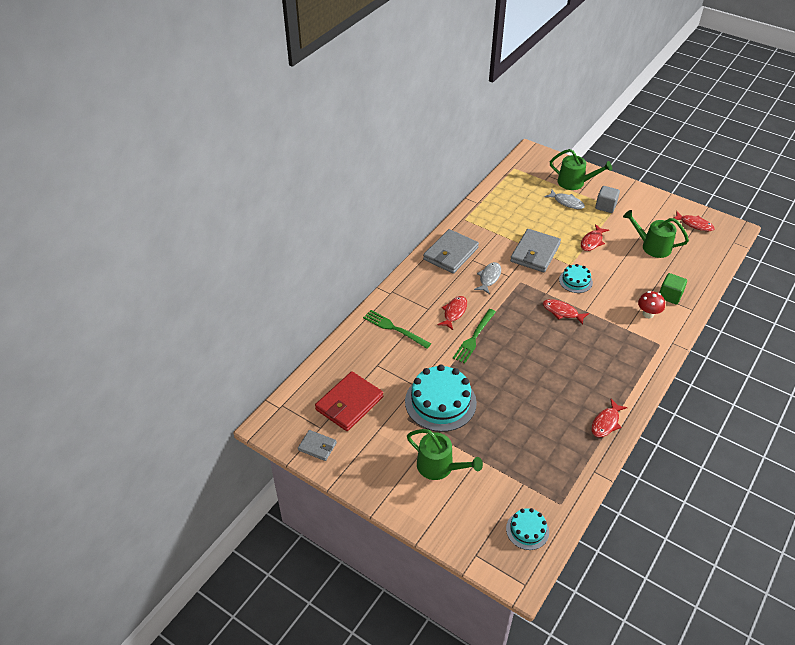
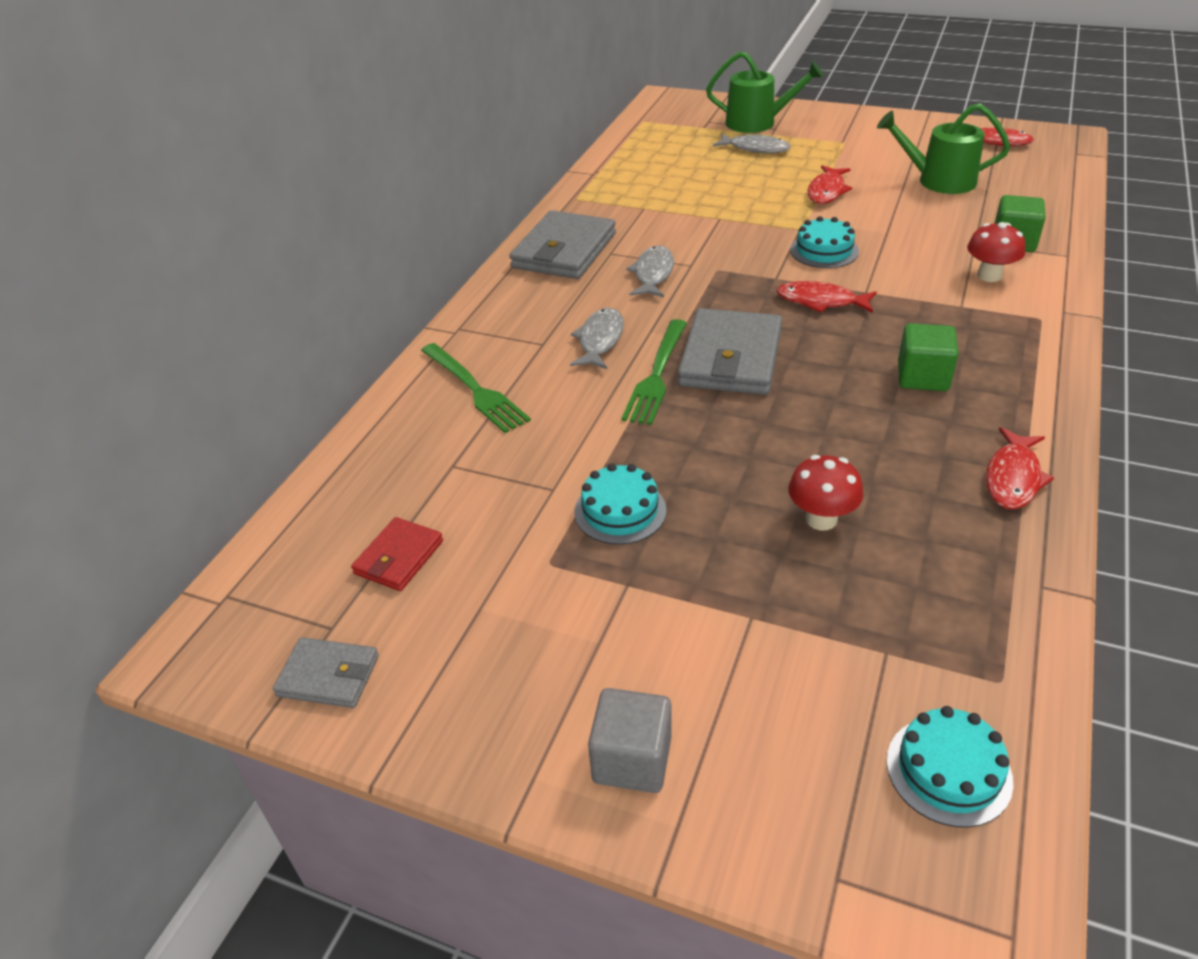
camera: 10 degrees left, 5 degrees down
red wallet [315,371,383,431] -> red wallet [351,517,443,591], size x0.54
green fork [363,310,431,349] -> green fork turned 150 degrees counterclockwise [421,343,531,433]
turquoise cake [405,364,477,432] -> turquoise cake [574,463,666,545], size x0.53
green watering can [407,429,483,480] -> none
red fish [437,296,467,330] -> grey fish [570,308,624,369]
grey wallet [510,229,561,272] -> grey wallet moved to [678,308,782,395]
grey cube [595,186,620,213] -> grey cube moved to [588,688,672,793]
none -> red mushroom [788,455,863,530]
none -> green cube [898,323,958,391]

